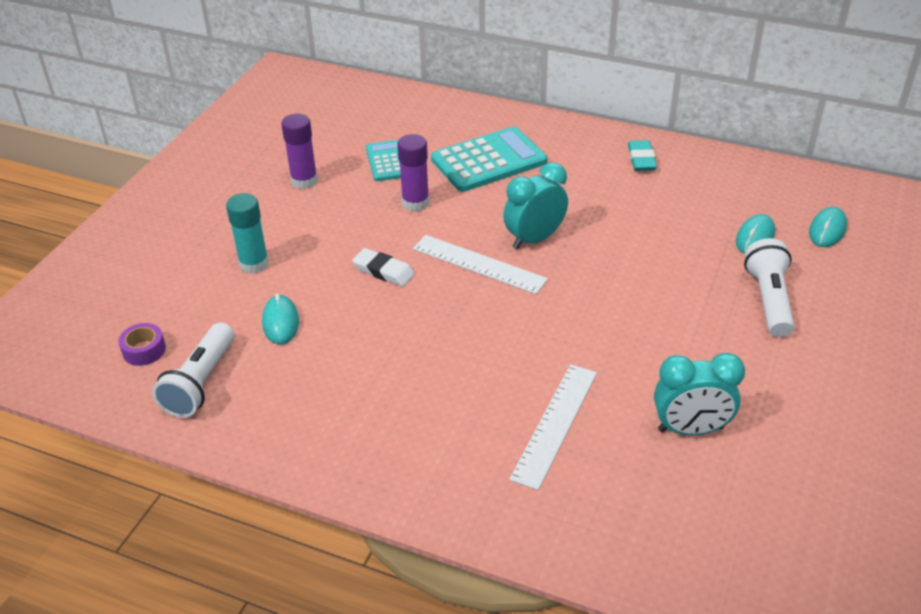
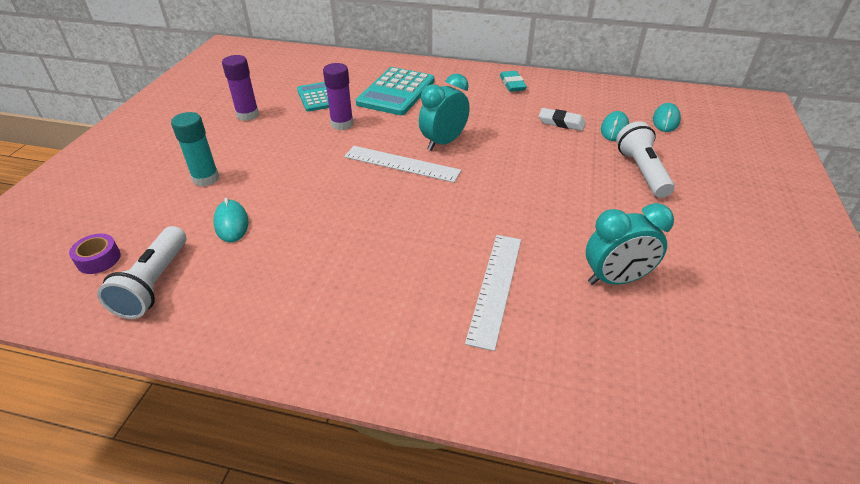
camera: 10 degrees left, 0 degrees up
white eraser [352,248,415,287] -> white eraser moved to [539,108,586,131]
turquoise calculator [431,127,547,192] -> turquoise calculator turned 150 degrees clockwise [356,67,434,115]

